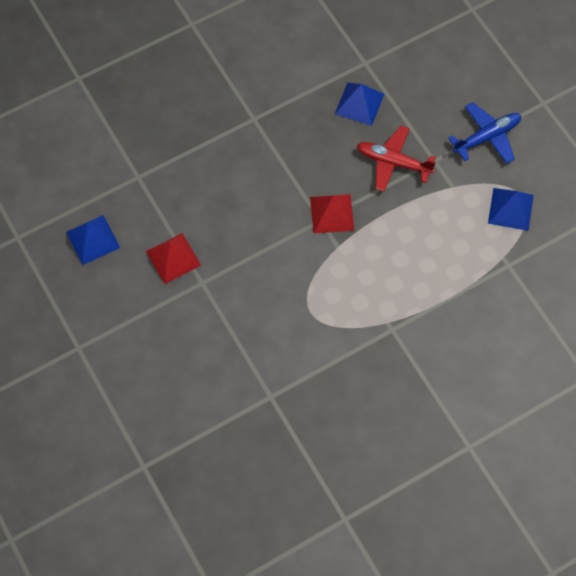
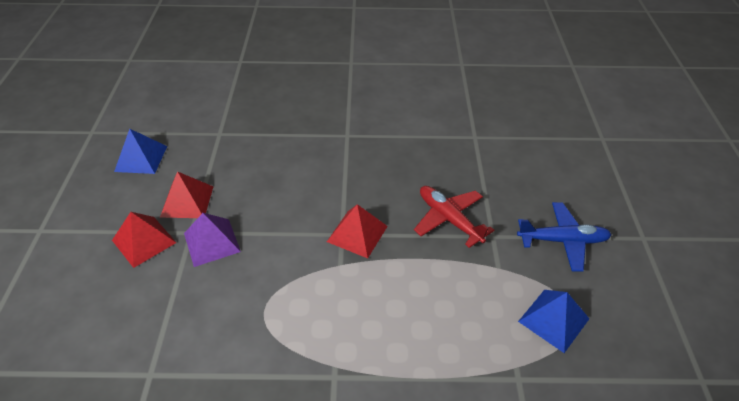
camera: 30 degrees right, 20 degrees down
blue pyramid [335,83,384,126] -> none
none -> red pyramid [112,212,176,268]
none -> purple pyramid [184,213,241,267]

